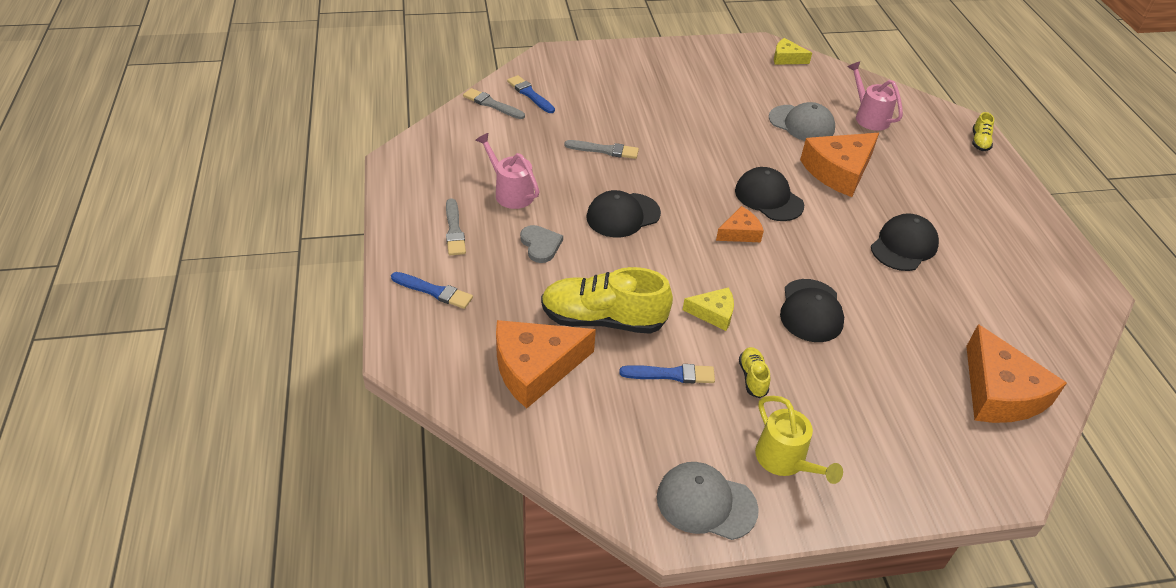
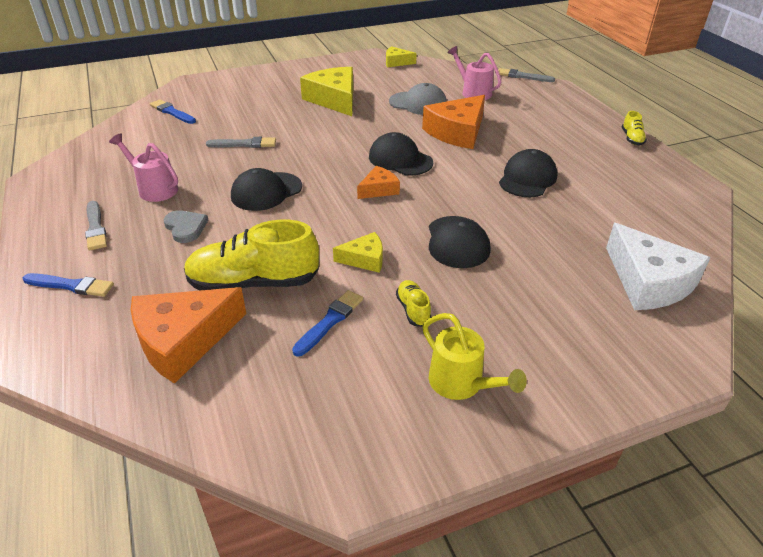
camera: 10 degrees left, 5 degrees down
grey brush [463,88,525,119] -> grey brush moved to [498,68,555,82]
blue brush [619,364,715,383] -> blue brush turned 45 degrees counterclockwise [292,290,363,356]
grey cap [657,462,759,540] -> none
orange cheese [966,324,1067,423] -> white cheese [606,223,711,310]
yellow shoe [972,112,994,151] -> yellow shoe moved to [622,111,647,145]
none -> yellow cheese [300,67,353,116]

